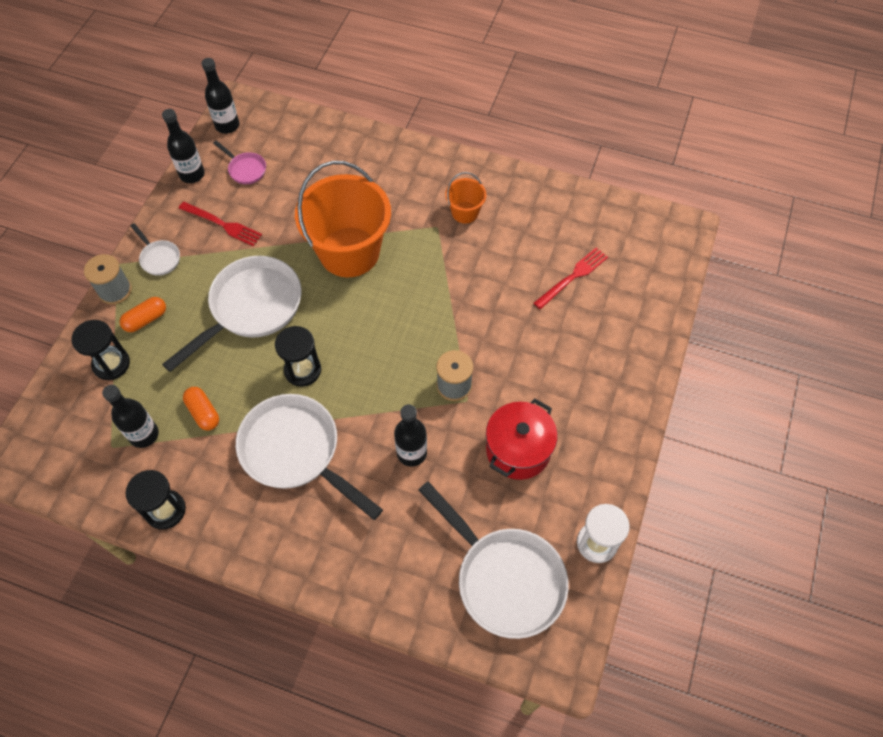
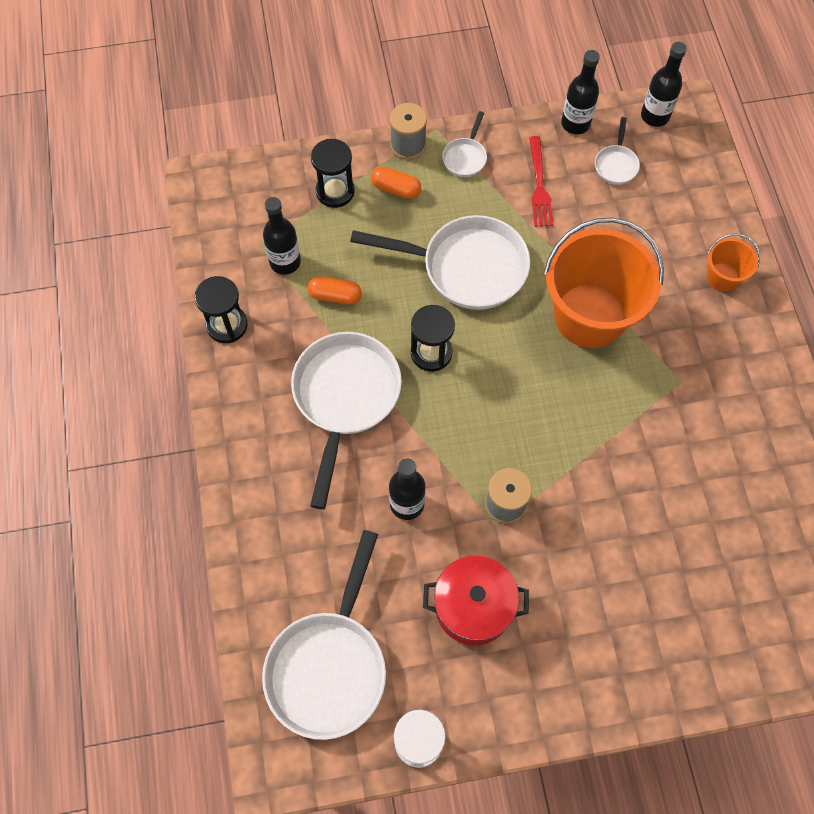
camera: 60 degrees right, 5 degrees up
orange capsule [183,387,219,431] -> orange capsule turned 75 degrees clockwise [307,276,362,305]
pink pan [213,141,266,184] -> white pan [595,117,640,185]
orange bucket [445,172,486,223] -> orange bucket moved to [707,234,760,291]
red fork [534,247,608,309] -> none

